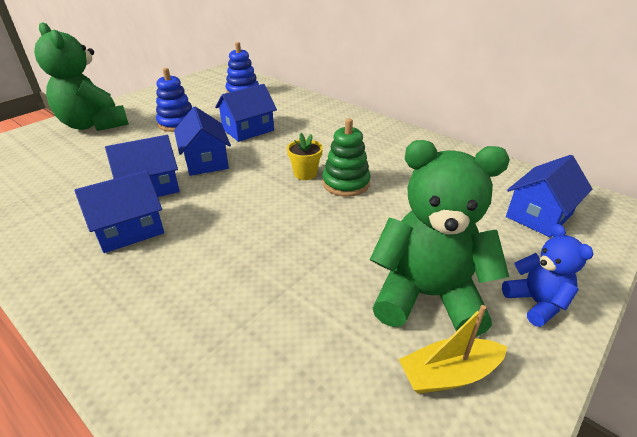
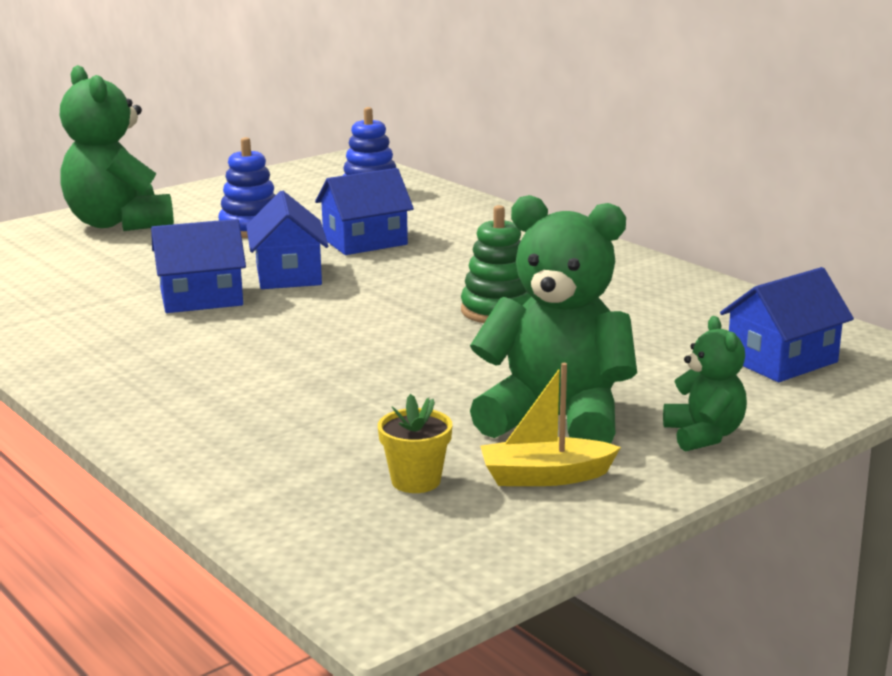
camera: 10 degrees right, 15 degrees down
blue house [74,170,164,253] -> none
yellow flower pot [287,133,323,180] -> yellow flower pot moved to [378,394,452,493]
blue teddy bear [502,224,594,327] -> green teddy bear [663,316,747,452]

